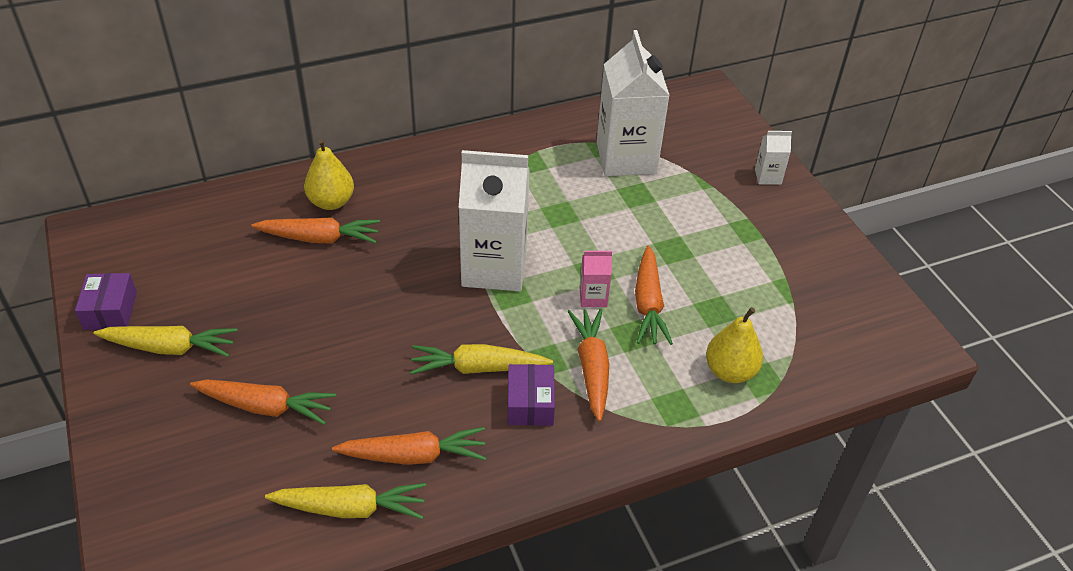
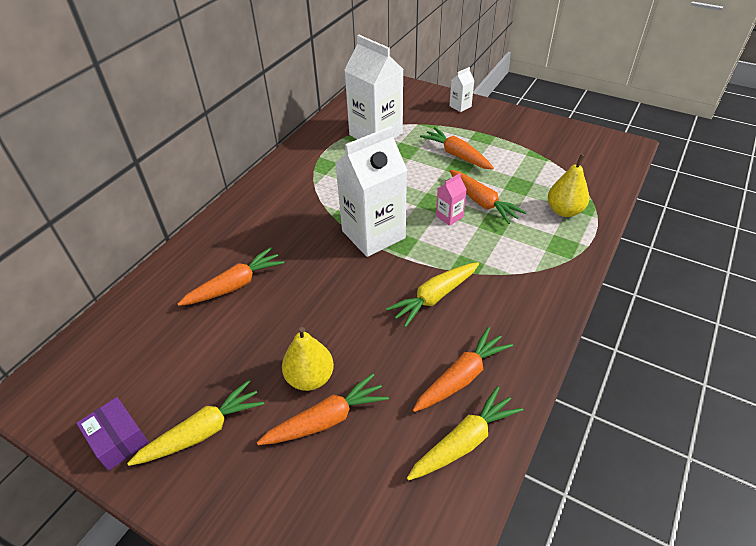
camera: 35 degrees left, 0 degrees up
yellow pear [304,139,354,210] -> yellow pear moved to [282,327,334,391]
purple box [507,364,555,426] -> none
orange carrot [567,309,609,422] -> orange carrot moved to [420,127,494,170]

